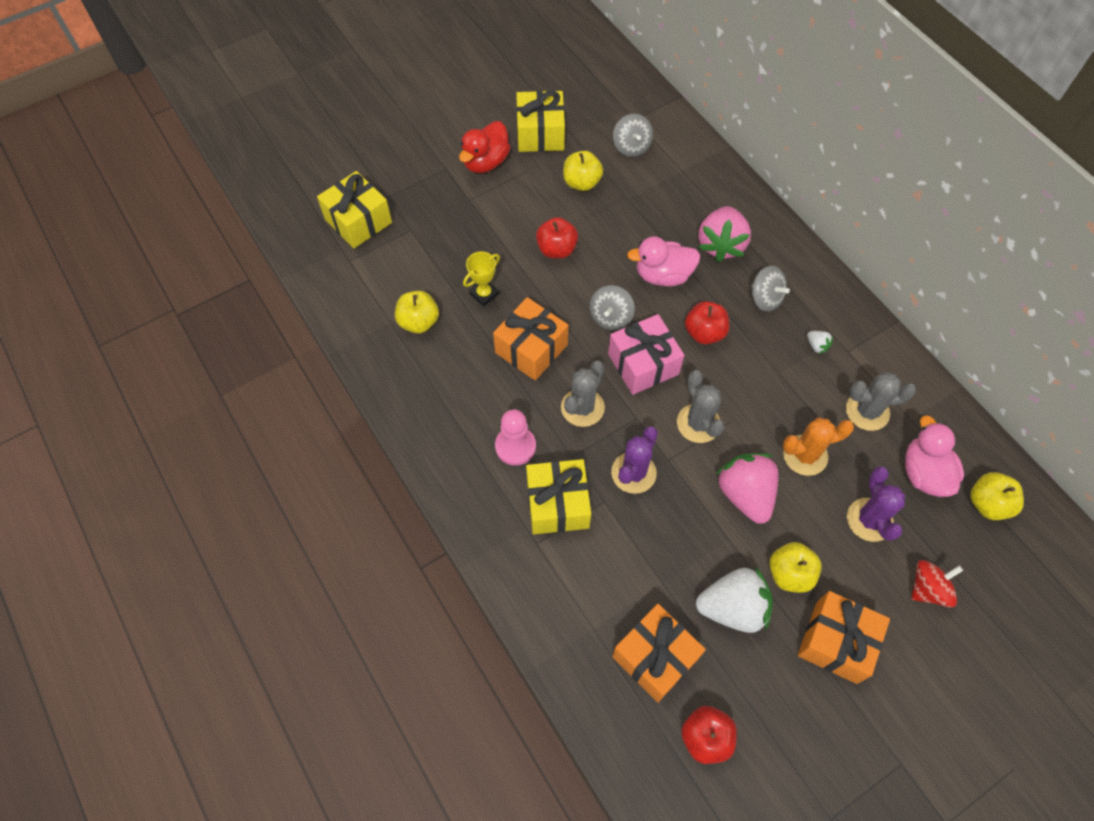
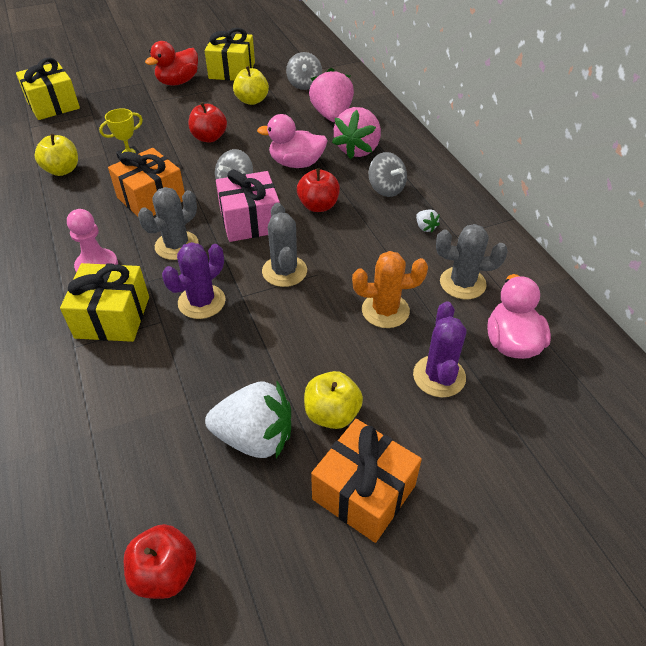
camera: 10 degrees right, 15 degrees down
orange gift [612,604,706,702] -> none
pink strawberry [716,453,779,524] -> pink strawberry moved to [309,68,354,122]
red spinning top [911,560,963,607] -> none
yellow apple [970,472,1024,520] -> none

